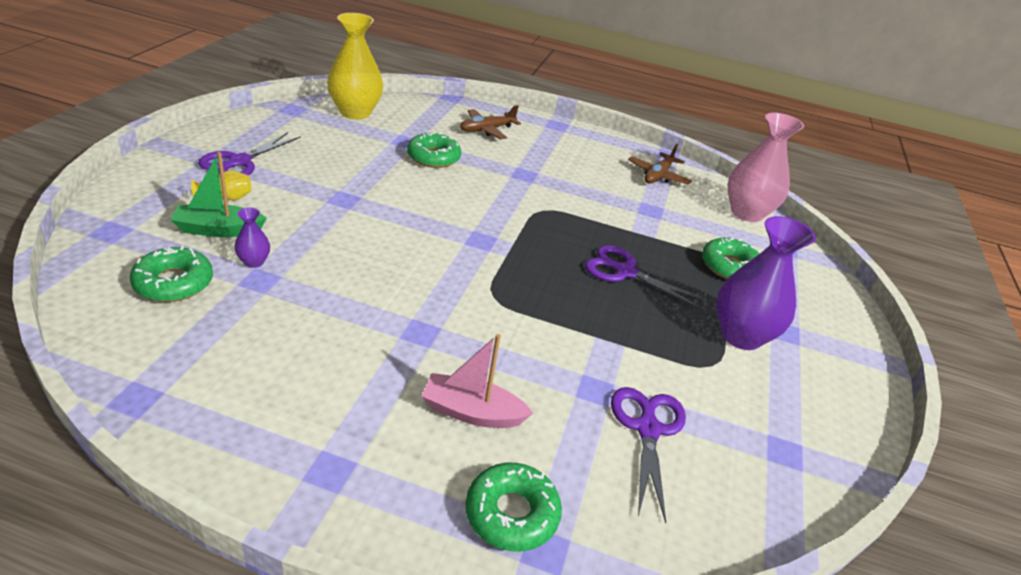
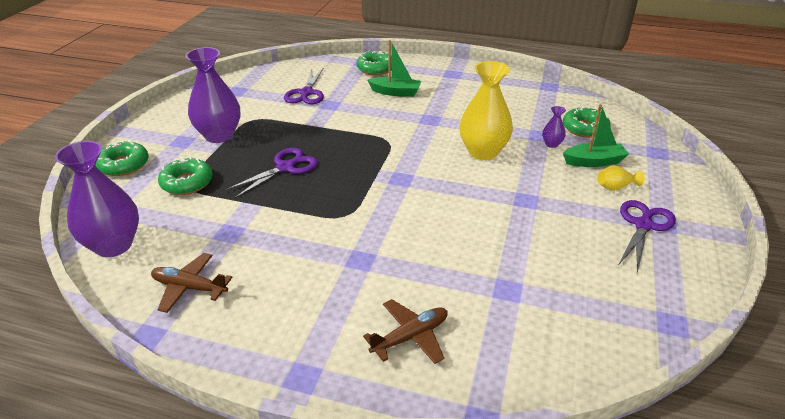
camera: 175 degrees left, 0 degrees up
yellow vase [327,13,383,119] -> yellow vase moved to [459,61,513,160]
green donut [407,131,461,168] -> green donut moved to [96,140,149,176]
pink boat [422,334,533,428] -> green boat [367,40,421,97]
purple scissors [585,245,707,309] -> purple scissors turned 75 degrees counterclockwise [225,148,318,198]
brown plane [628,144,692,185] -> brown plane turned 105 degrees counterclockwise [151,253,232,313]
pink vase [728,113,804,222] -> purple vase [55,141,139,257]

